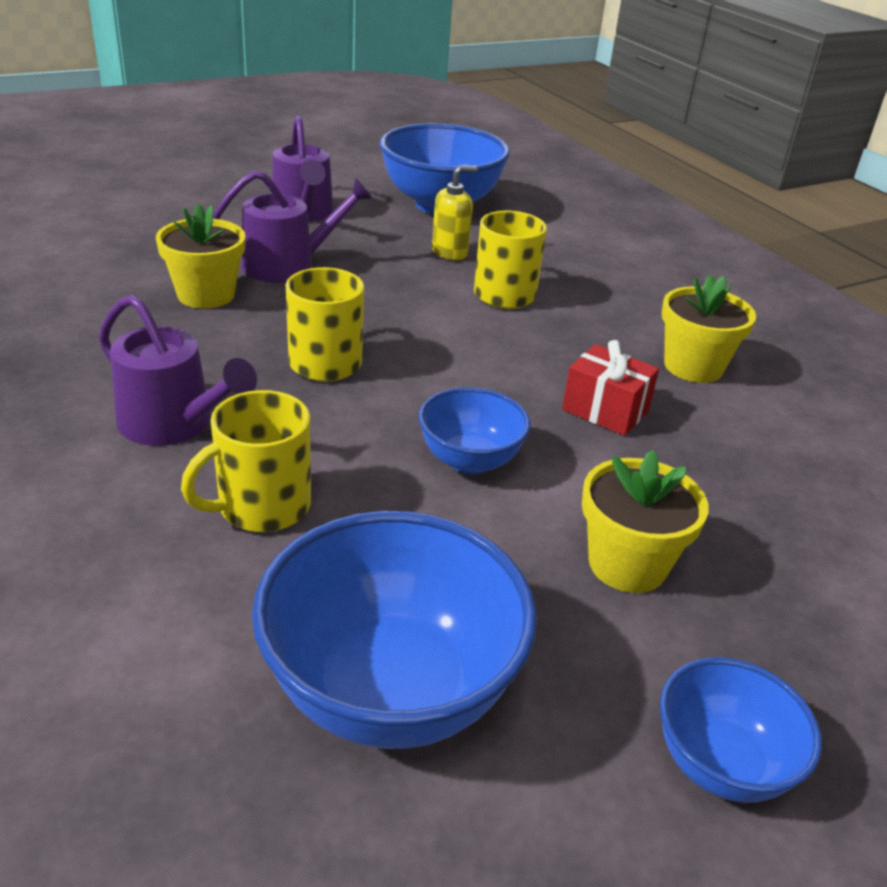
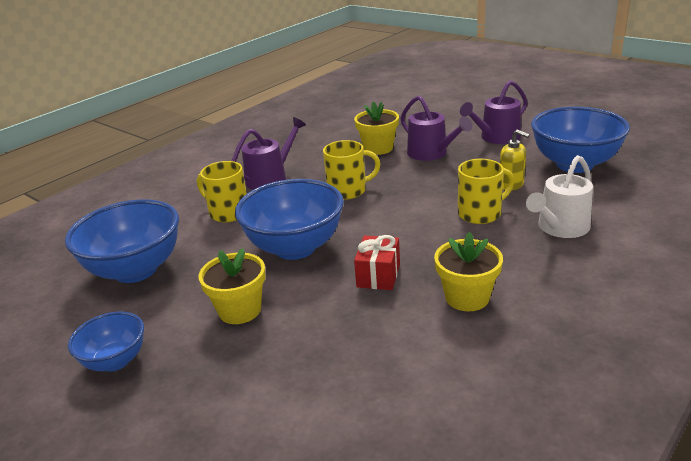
camera: 75 degrees right, 5 degrees down
purple watering can [99,295,257,446] -> purple watering can turned 150 degrees counterclockwise [232,117,306,190]
blue bowl [418,387,531,475] -> blue bowl [235,179,344,260], size x1.79
none -> white watering can [526,155,593,238]

